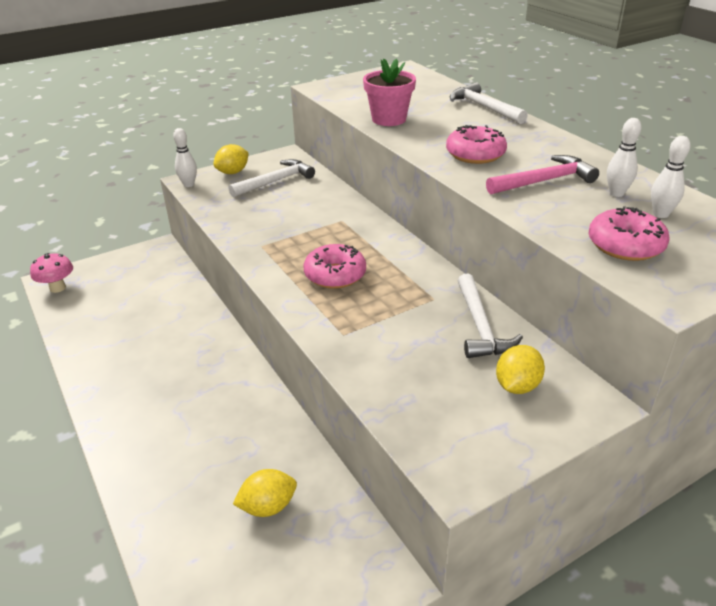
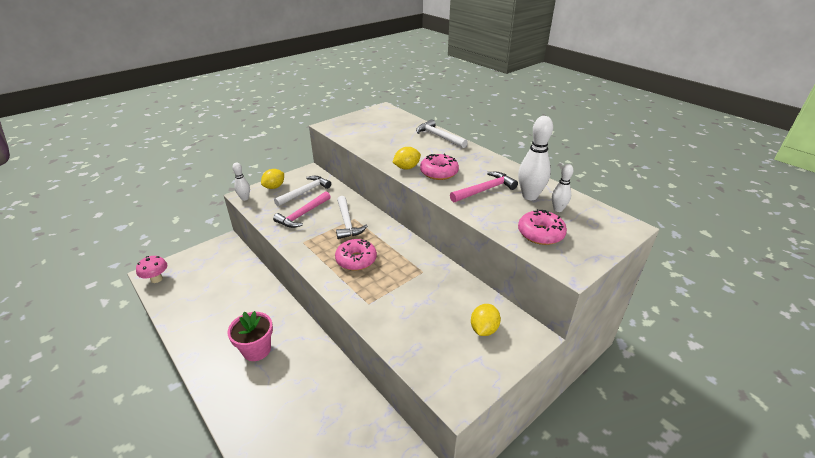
camera: 10 degrees left, 0 degrees up
yellow lemon [233,469,297,517] -> yellow lemon moved to [393,147,421,169]
pink flower pot [363,59,416,126] -> pink flower pot moved to [227,311,273,361]
white hammer [458,274,523,358] -> white hammer moved to [336,196,367,239]
white bowling pin [607,118,641,197] -> white bowling pin [518,116,553,200], size x1.73
none -> pink hammer [273,192,331,228]

